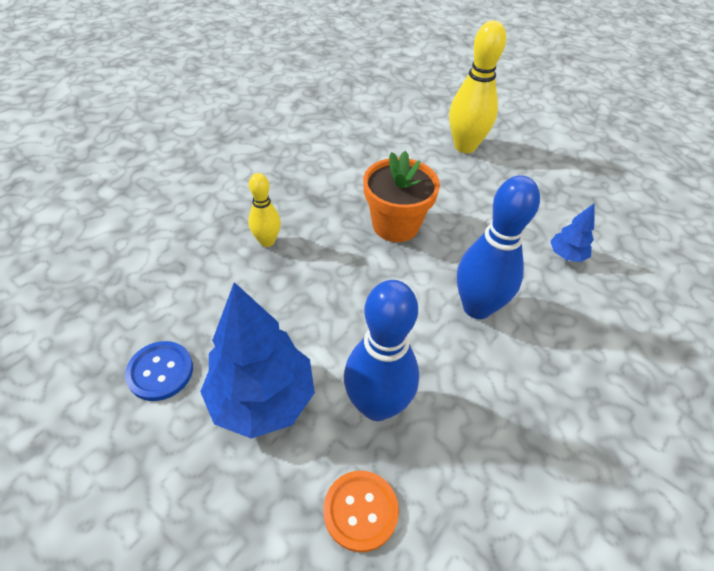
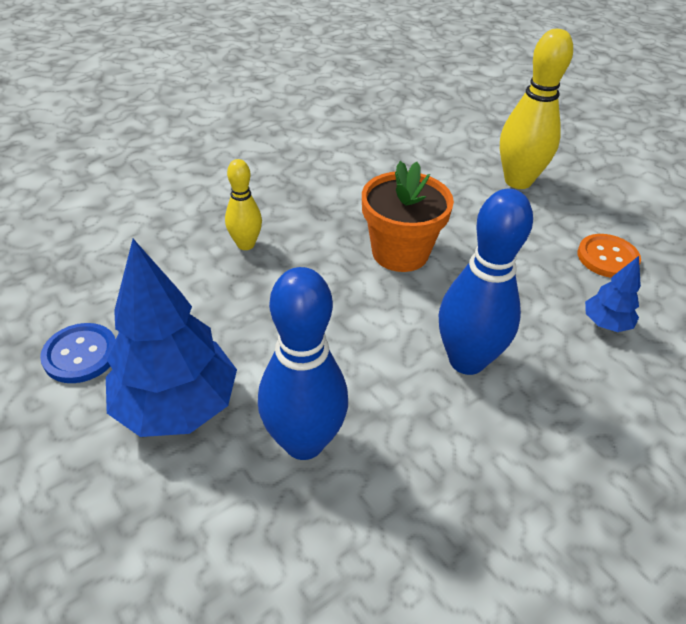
camera: 15 degrees right, 5 degrees down
orange button [323,471,399,552] -> orange button moved to [577,234,641,278]

